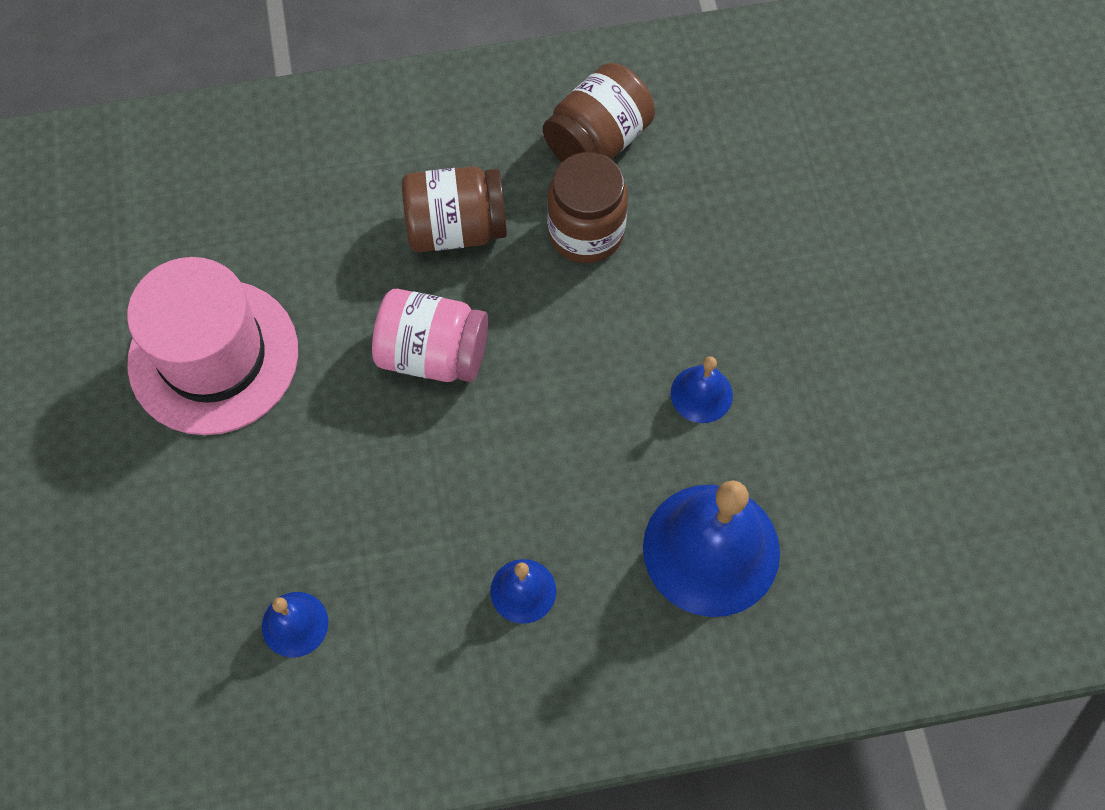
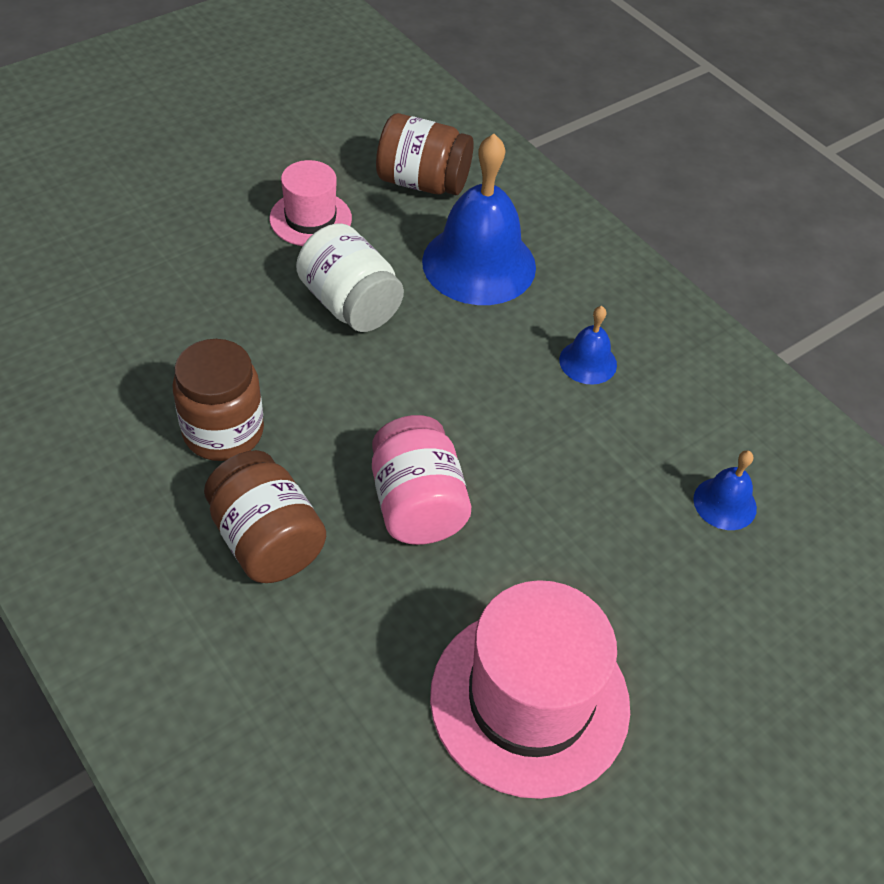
camera: 120 degrees left, 15 degrees down
brown jar [543,63,655,162] -> brown jar moved to [376,113,474,195]
blue bell [671,356,733,423] -> white jar [296,223,404,332]
none -> pink hat [269,160,352,246]

